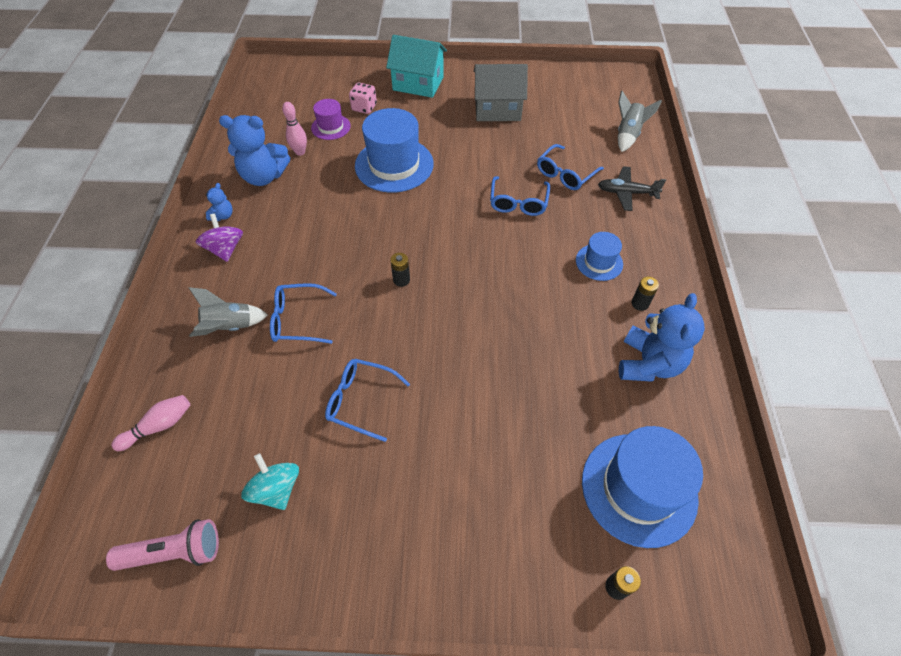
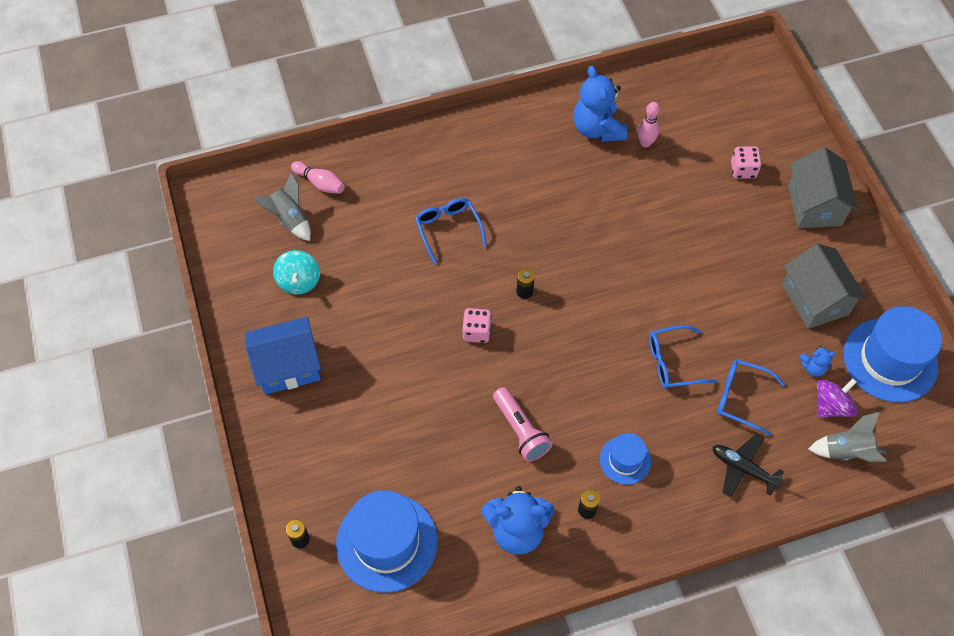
camera: 70 degrees right, 5 degrees up
pink flashlight [106,519,219,571] -> pink flashlight moved to [493,387,552,462]
grey rocket [189,287,268,337] -> grey rocket moved to [253,172,311,241]
purple spinning top [196,214,243,262] -> purple spinning top moved to [817,379,857,417]
blue teddy bear [206,183,233,221] -> blue teddy bear moved to [799,346,836,377]
turquoise spinning top [241,453,299,510] -> turquoise spinning top turned 135 degrees clockwise [273,250,320,294]
purple hat [311,99,351,140] -> none
blue glasses [325,359,410,442] -> none
blue hat [355,108,434,193] -> blue hat moved to [843,306,942,402]
turquoise house [386,35,447,98] -> grey house [788,147,858,228]
black plane [598,166,666,211] -> black plane turned 45 degrees counterclockwise [713,434,784,497]
none -> blue house [245,317,321,395]
none -> pink dice [462,308,492,343]

